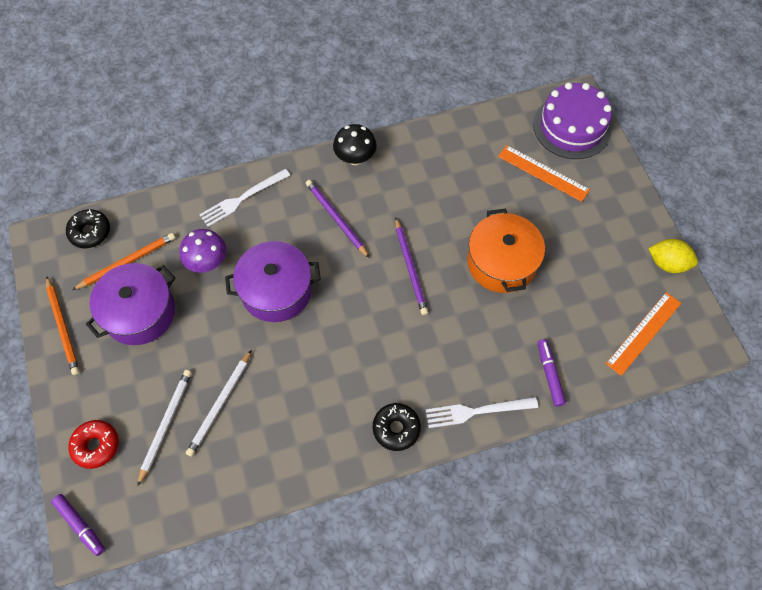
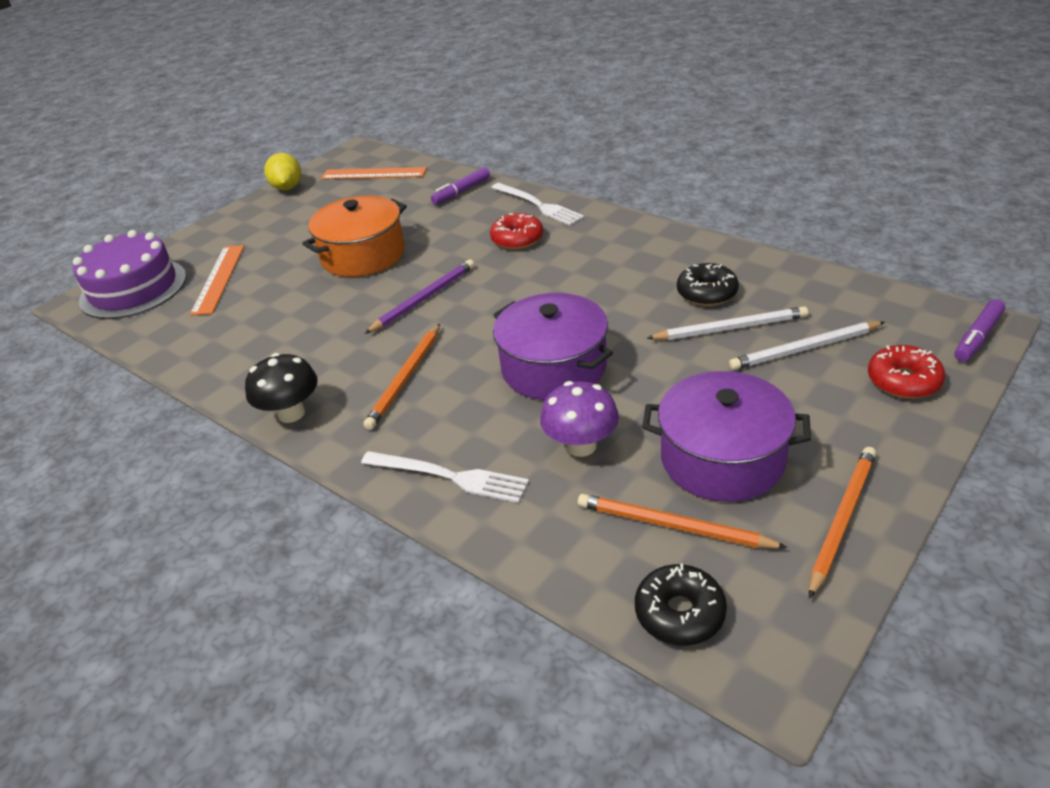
camera: 120 degrees left, 25 degrees down
purple marker [51,494,105,556] -> purple marker turned 150 degrees counterclockwise [954,299,1005,362]
purple pencil [306,180,370,258] -> orange pencil [363,324,440,430]
black donut [373,403,421,451] -> black donut moved to [677,263,739,306]
none -> red donut [490,213,543,250]

